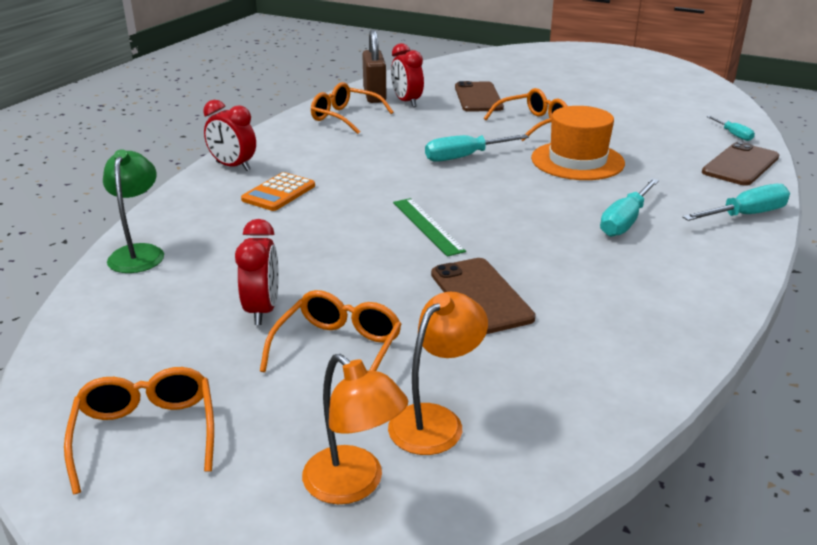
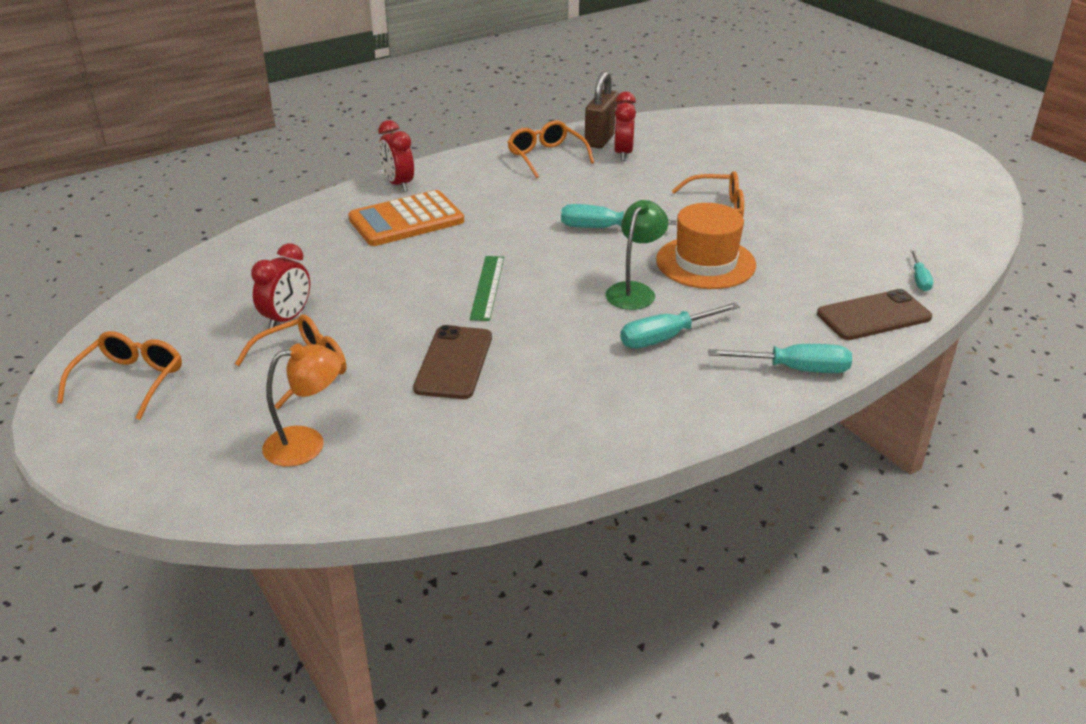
camera: 30 degrees right, 5 degrees up
green lamp [103,149,164,273] -> green lamp moved to [605,200,669,310]
orange calculator [241,172,315,211] -> orange calculator [348,190,464,246], size x1.61
orange lamp [302,354,408,504] -> none
brown phone [455,81,504,112] -> none

